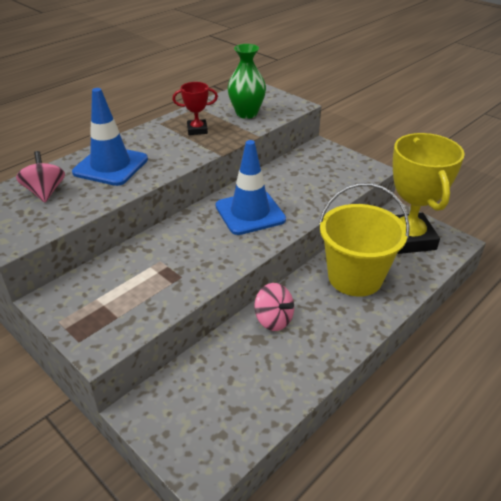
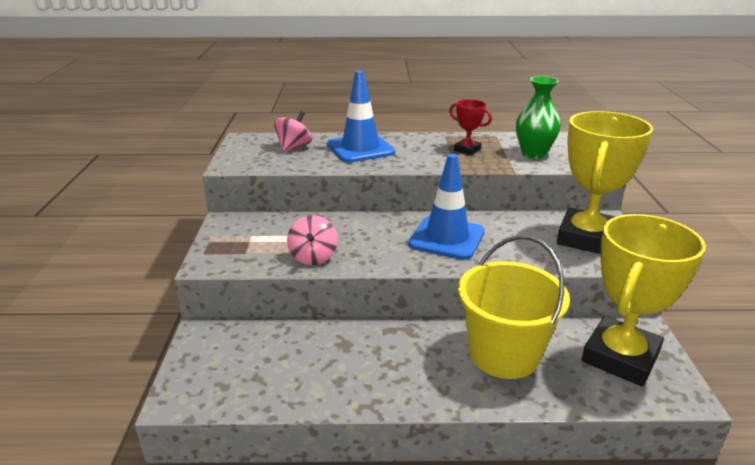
camera: 45 degrees right, 10 degrees down
pink spinning top [254,283,294,331] -> pink spinning top moved to [287,215,338,265]
none -> yellow trophy [557,111,653,254]

